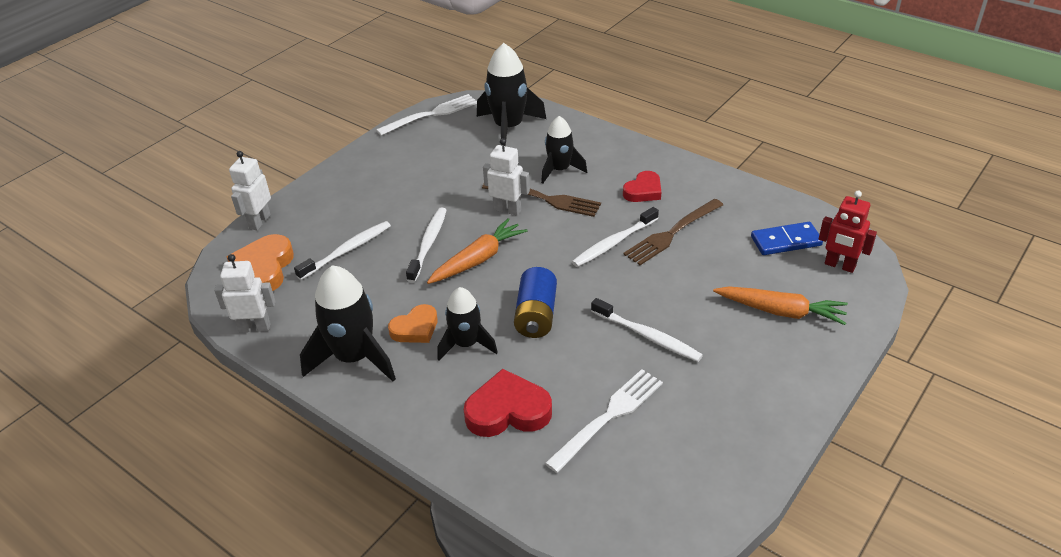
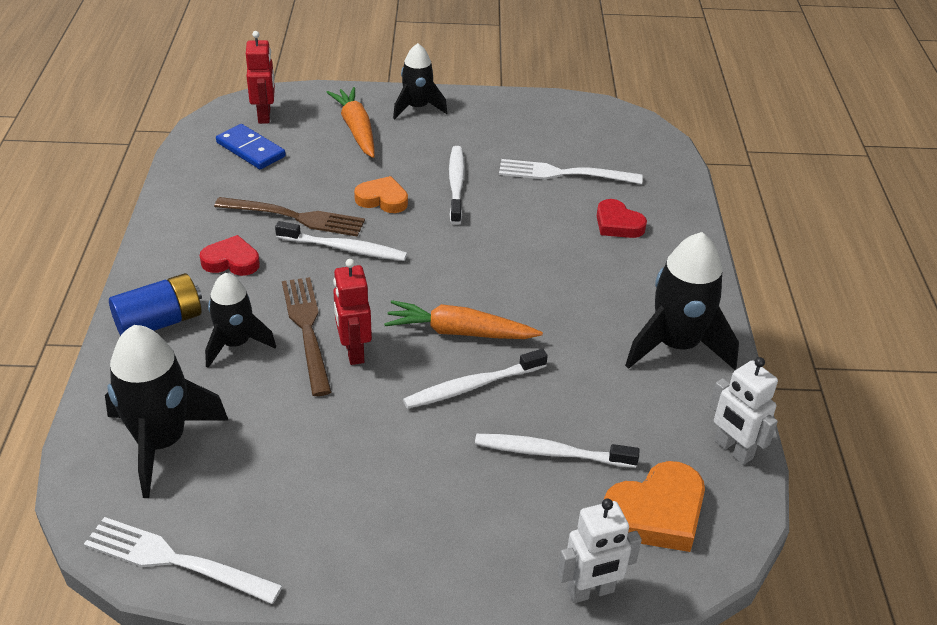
camera: 130 degrees left, 0 degrees up
orange heart [388,304,437,343] -> orange heart moved to [354,176,408,213]
black rocket [437,287,498,360] -> black rocket moved to [393,43,447,119]
red heart [464,369,552,437] -> red heart [597,199,647,238], size x0.66
white robot [483,138,530,216] -> red robot [333,259,372,365]
blue battery [514,267,557,338] -> blue battery moved to [109,273,202,336]

